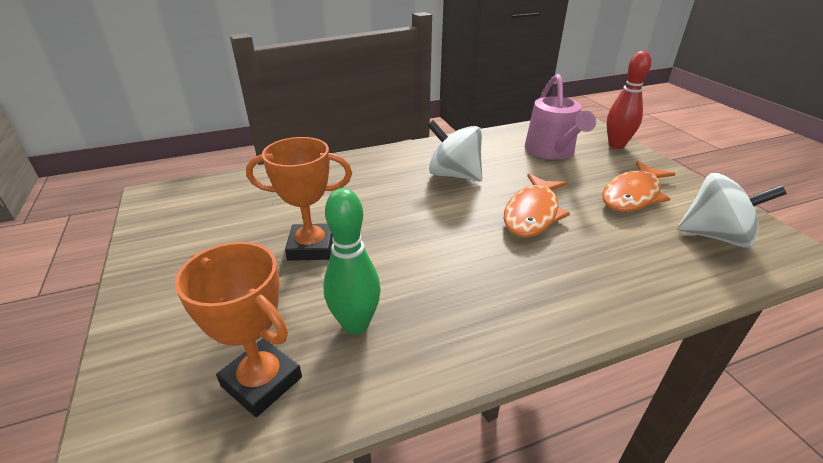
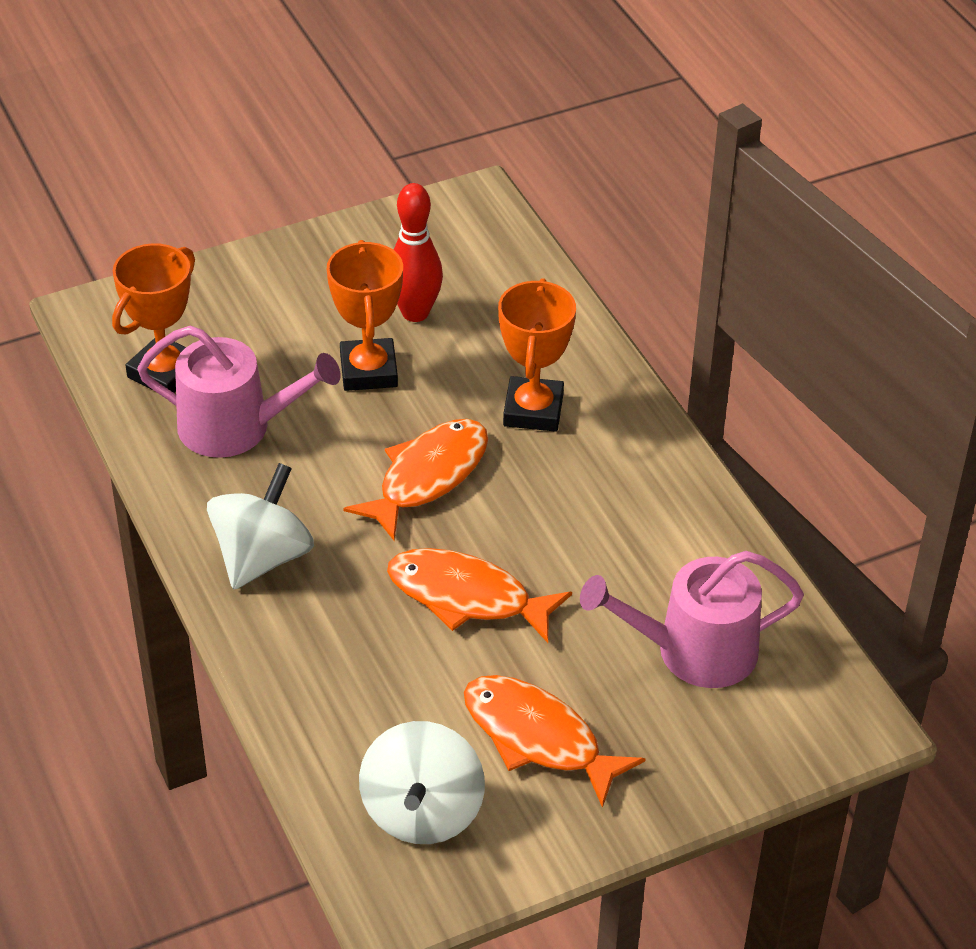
camera: 85 degrees right, 10 degrees up
green bowling pin [323,188,381,335] -> pink watering can [137,326,341,458]
white spinning top [427,120,482,181] -> white spinning top moved to [207,463,314,590]
red bowling pin [607,51,651,149] -> red bowling pin moved to [394,183,443,322]
none -> orange fish [343,419,488,541]
none -> orange trophy [498,278,576,432]

